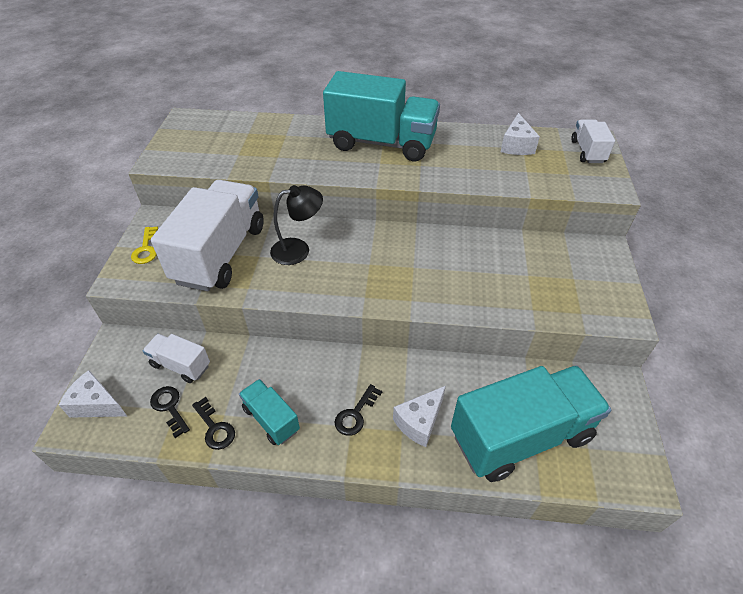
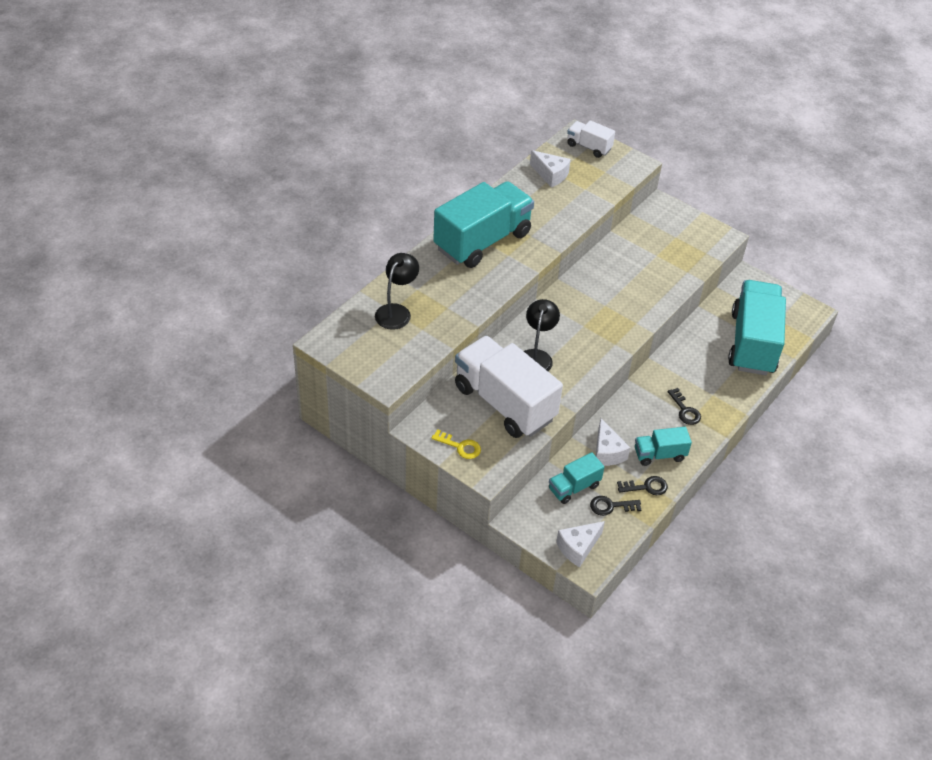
camera: 60 degrees left, 0 degrees up
white truck [143,334,210,383] -> turquoise truck [549,452,604,504]
white cheese [393,386,446,447] -> white cheese moved to [596,418,630,466]
none -> black lamp [375,253,419,330]

